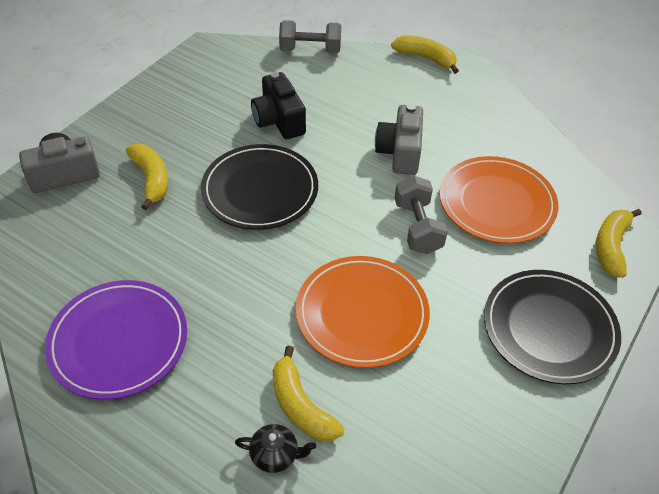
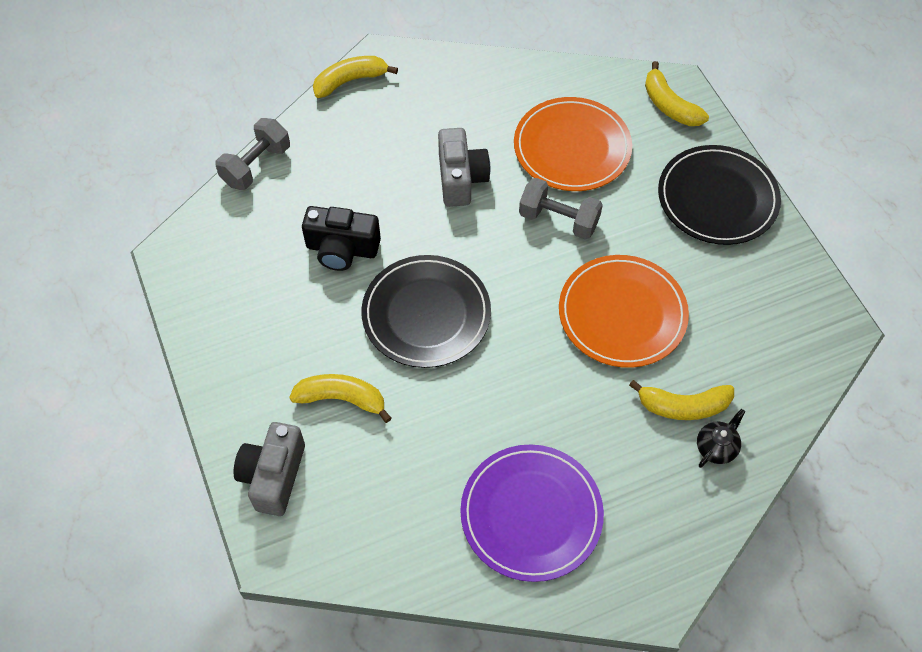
camera: 55 degrees left, 10 degrees up
grey camera [375,104,423,175] -> grey camera turned 135 degrees counterclockwise [438,128,490,207]

